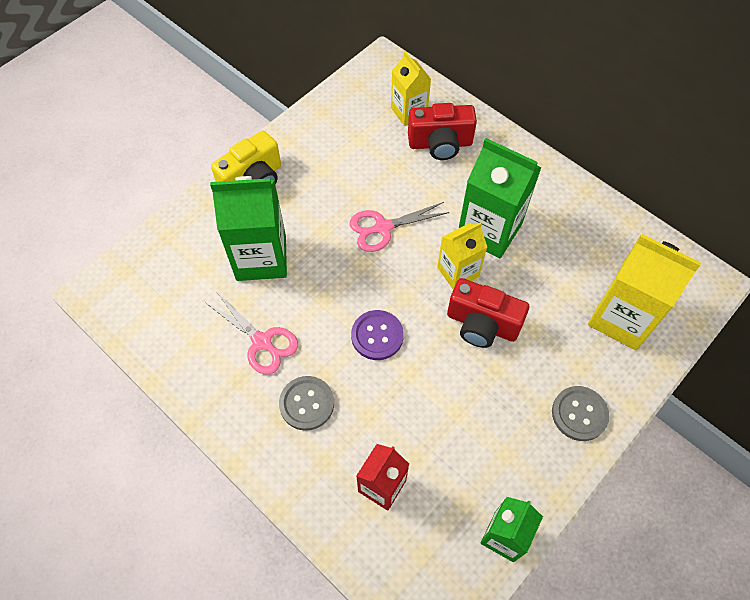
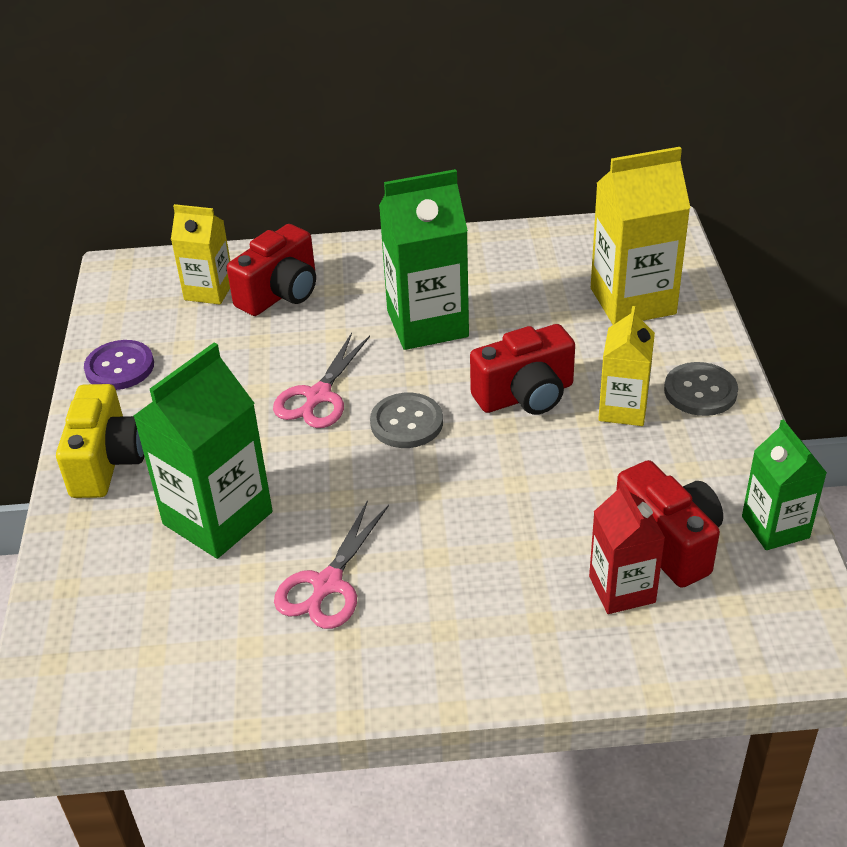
camera: 45 degrees left, 20 degrees down
pink scissors [206,294,298,375] -> pink scissors turned 120 degrees clockwise [274,500,389,629]
grey button [279,376,334,431] -> grey button moved to [370,393,443,448]
purple button [351,310,404,360] -> purple button moved to [84,340,154,390]
yellow carton [437,222,487,290] -> yellow carton moved to [598,306,655,426]
none -> red camera [616,460,723,588]

